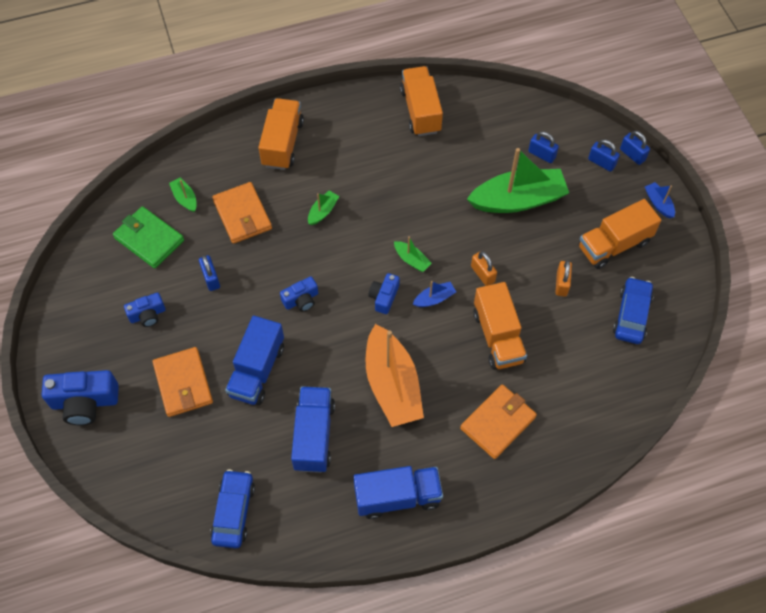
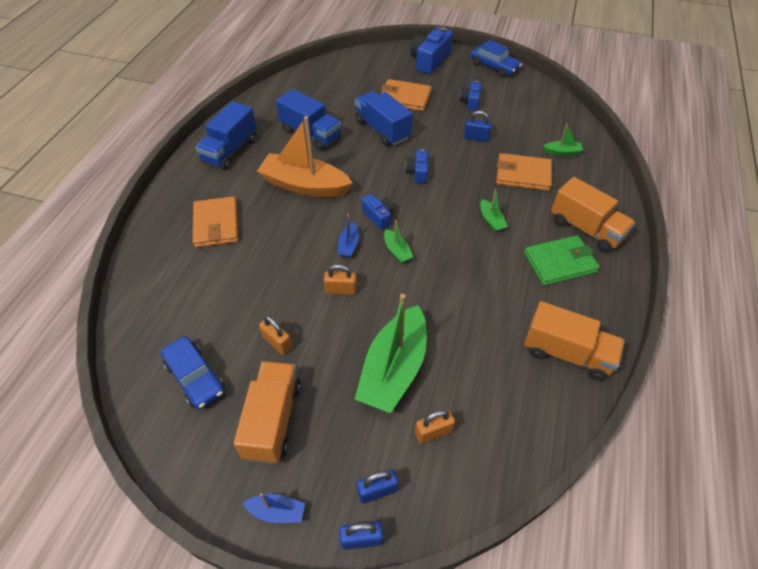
camera: 125 degrees right, 10 degrees down
green wallet [113,206,184,269] -> green wallet moved to [524,235,600,286]
blue car [210,469,255,548] -> blue car moved to [470,40,522,77]
green boat [394,236,432,272] -> green boat turned 105 degrees counterclockwise [384,220,413,263]
orange truck [473,282,527,370] -> none
blue padlock [528,131,559,163] -> orange padlock [415,410,455,444]

